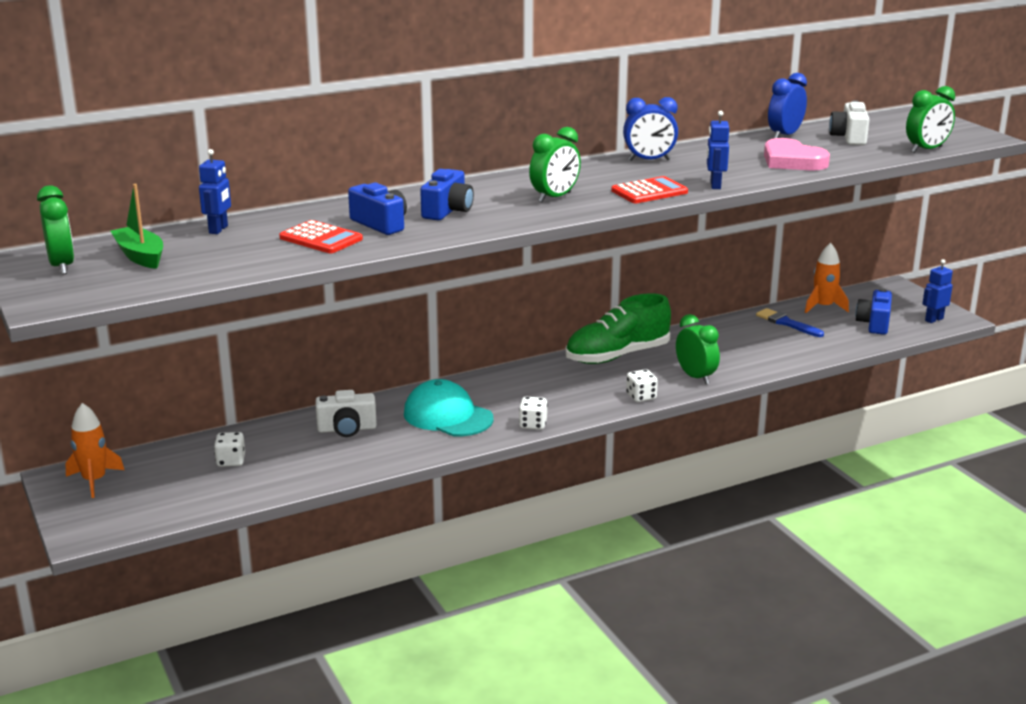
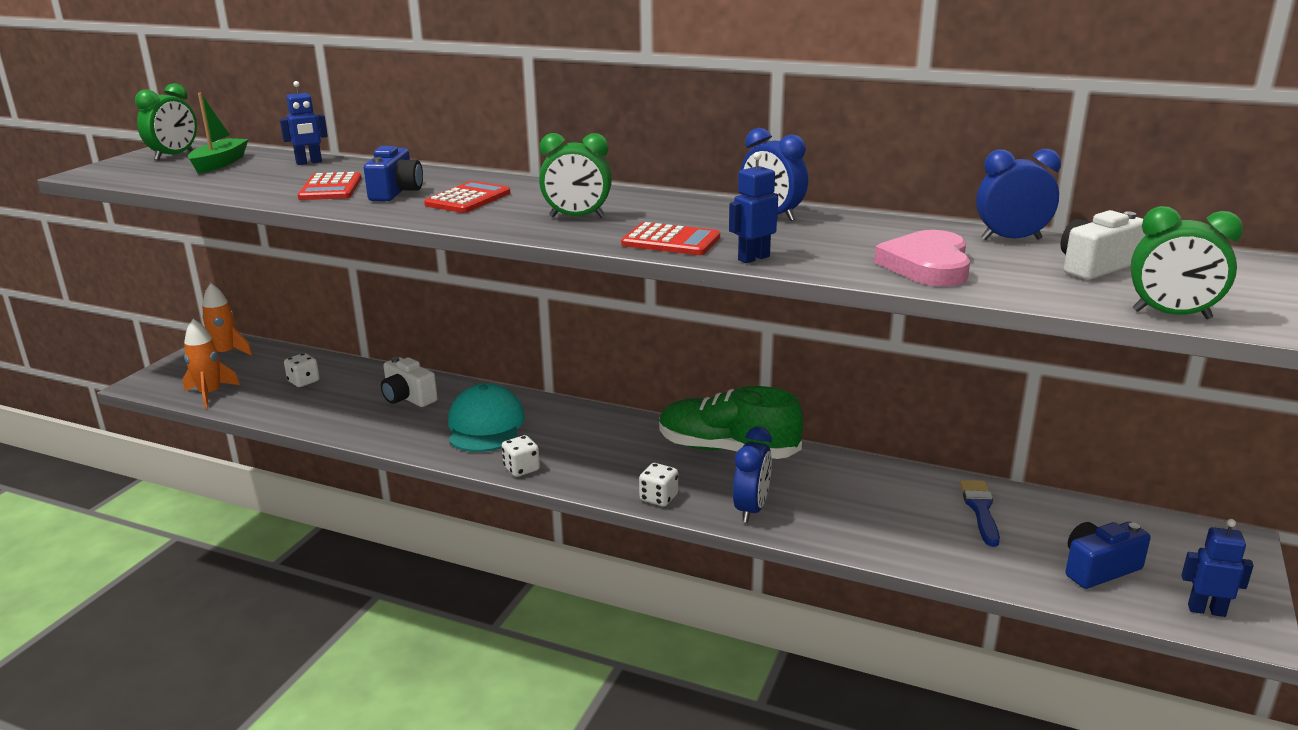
camera: 50 degrees right, 0 degrees up
blue camera [420,169,474,220] -> red calculator [424,181,510,213]
green clock [676,314,720,384] -> blue clock [733,427,772,523]
orange rocket [805,243,849,313] -> orange rocket moved to [183,319,240,408]

